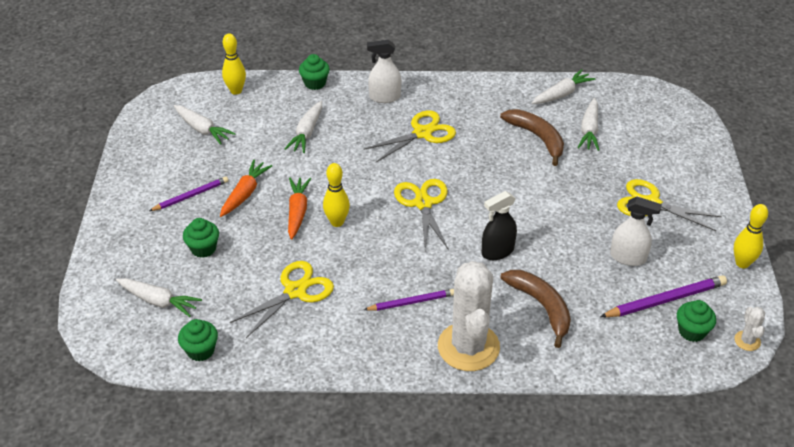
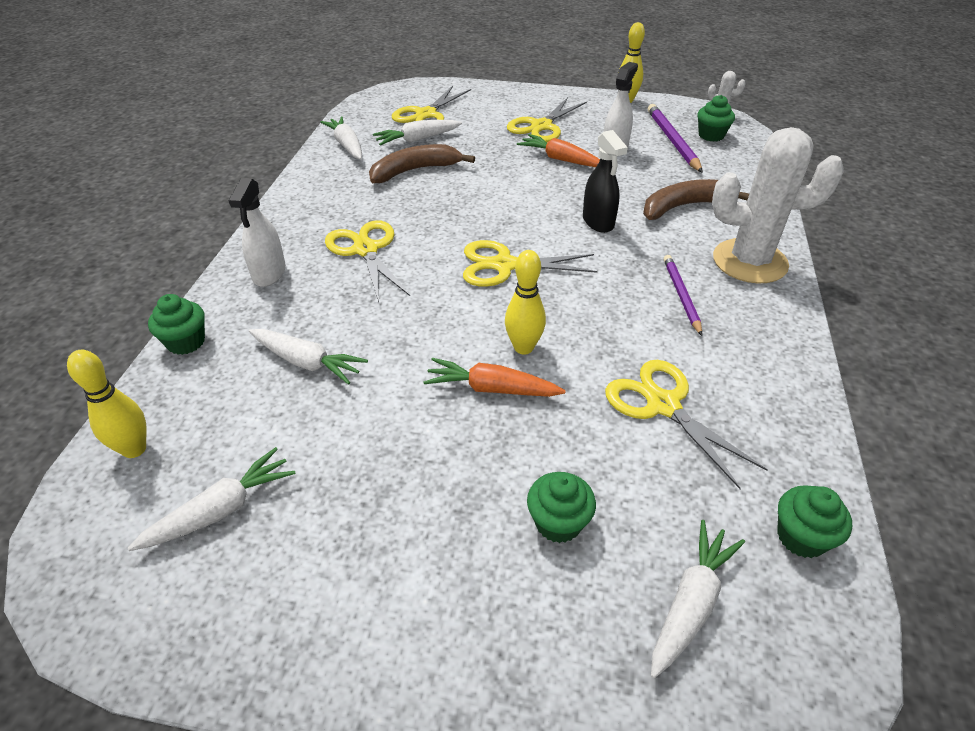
camera: 80 degrees left, 0 degrees up
purple pencil [149,176,228,211] -> none
orange carrot [220,160,272,217] -> orange carrot moved to [517,134,600,167]
white carrot [578,98,599,151] -> white carrot turned 135 degrees clockwise [373,120,462,146]
none -> yellow scissors [392,86,471,123]

